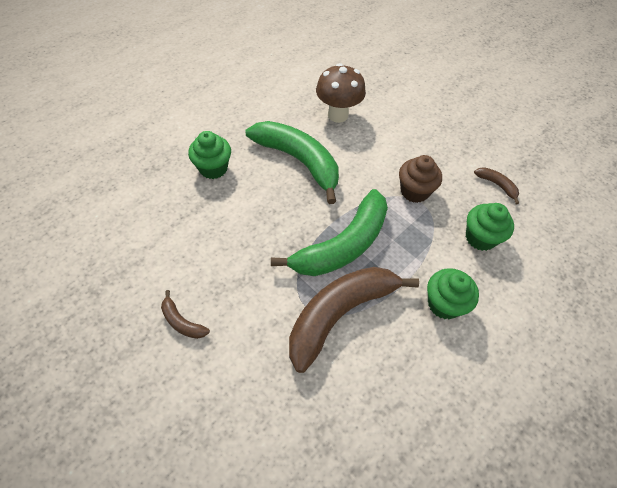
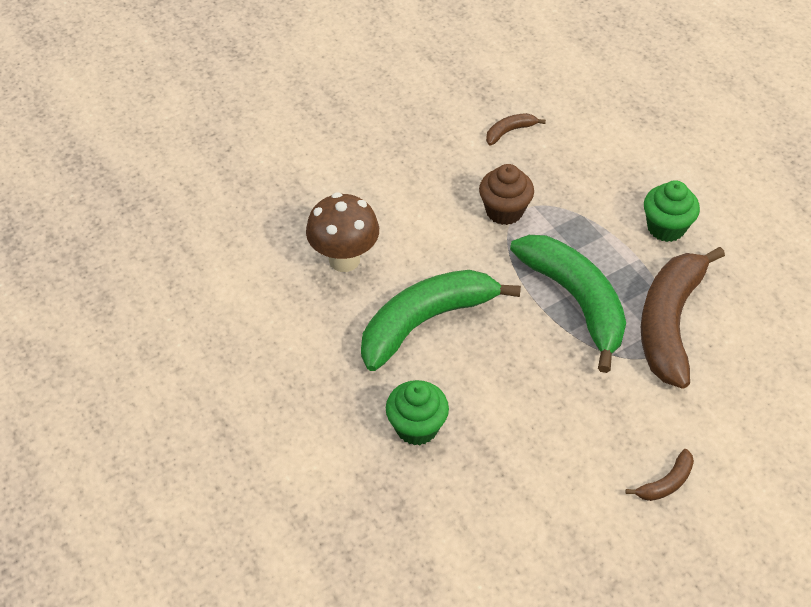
camera: 75 degrees left, 5 degrees down
brown banana [289,267,419,373] -> brown banana turned 45 degrees clockwise [641,247,725,388]
green cupcake [466,203,514,251] -> none

